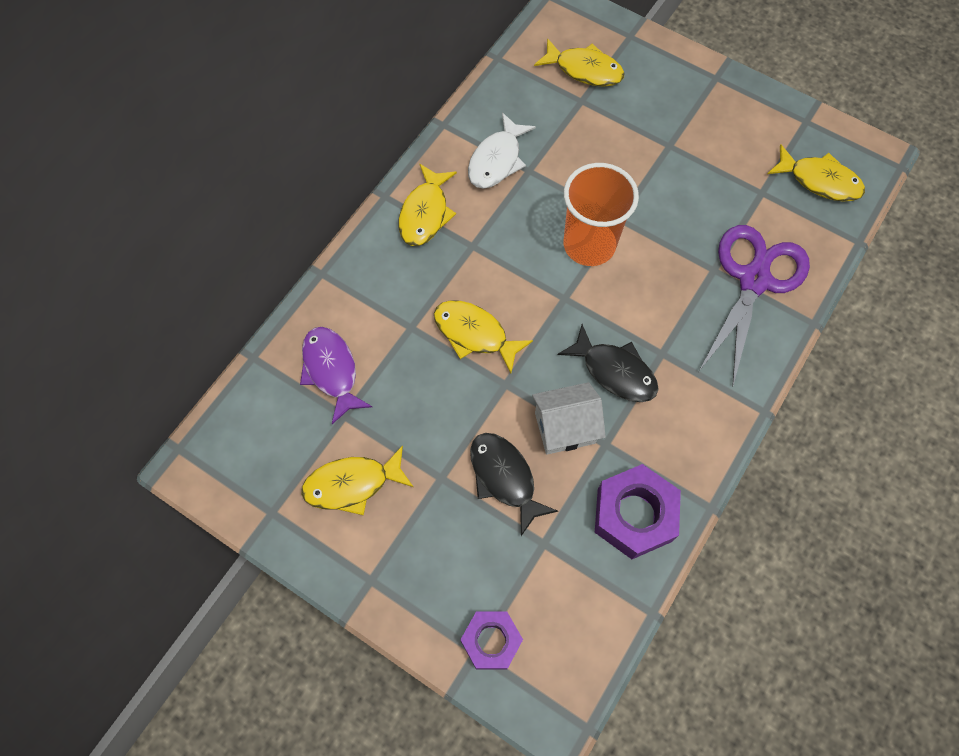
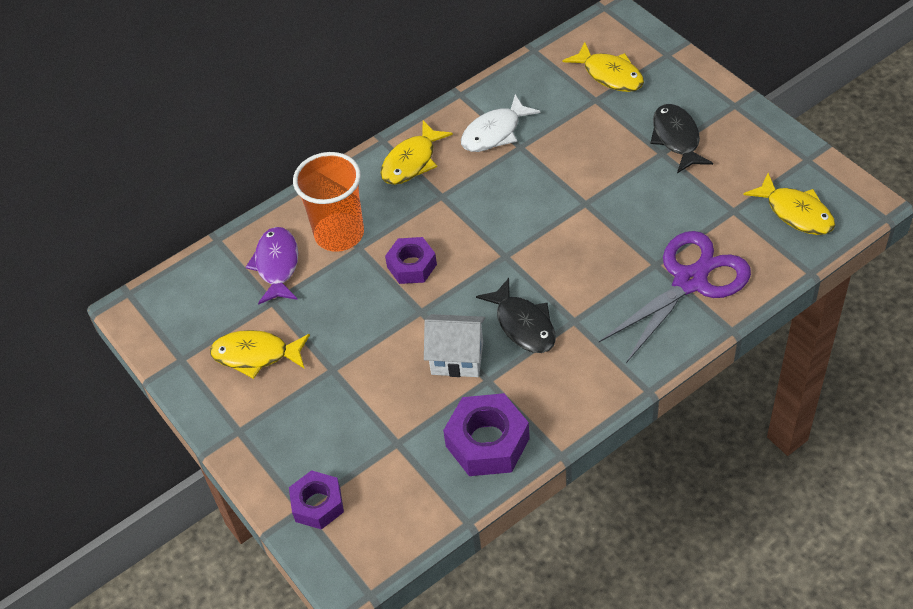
camera: 25 degrees right, 15 degrees down
yellow fish [434,300,533,373] -> purple nut [385,237,437,284]
black fish [470,433,558,536] -> black fish moved to [650,104,713,173]
orange cup [564,163,639,266] -> orange cup moved to [293,152,364,252]

